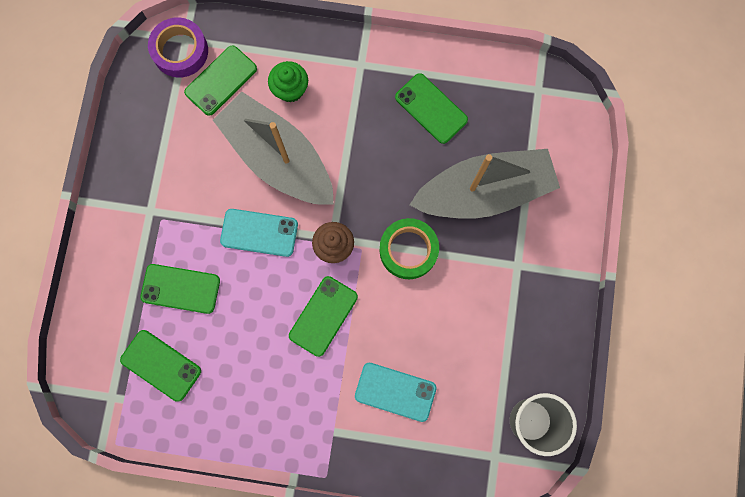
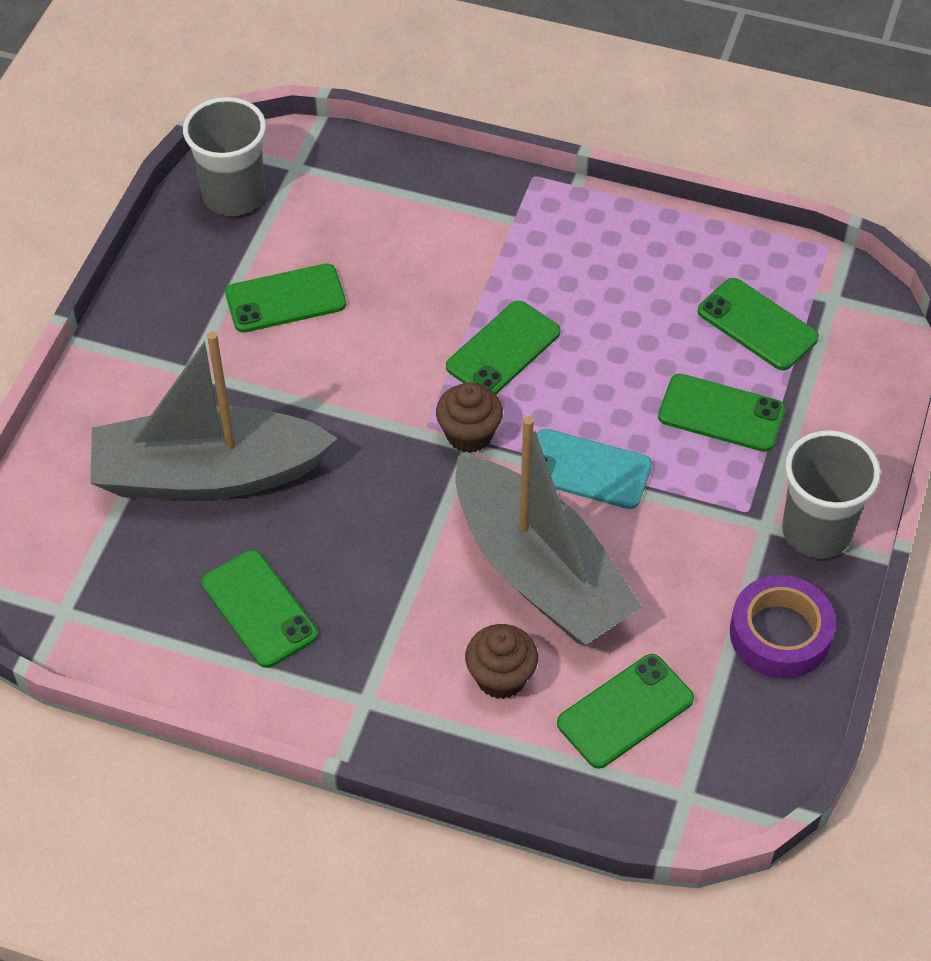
camera: 170 degrees left, 25 degrees down
purple tape [148,17,208,78] -> purple tape moved to [730,575,836,678]
green cupcake [268,61,308,103] -> brown cupcake [465,624,538,699]
turquoise phone [355,363,437,422] -> none
green tape [380,218,439,279] -> none
none -> green phone [225,263,346,333]
none -> grey cup [782,430,880,558]

